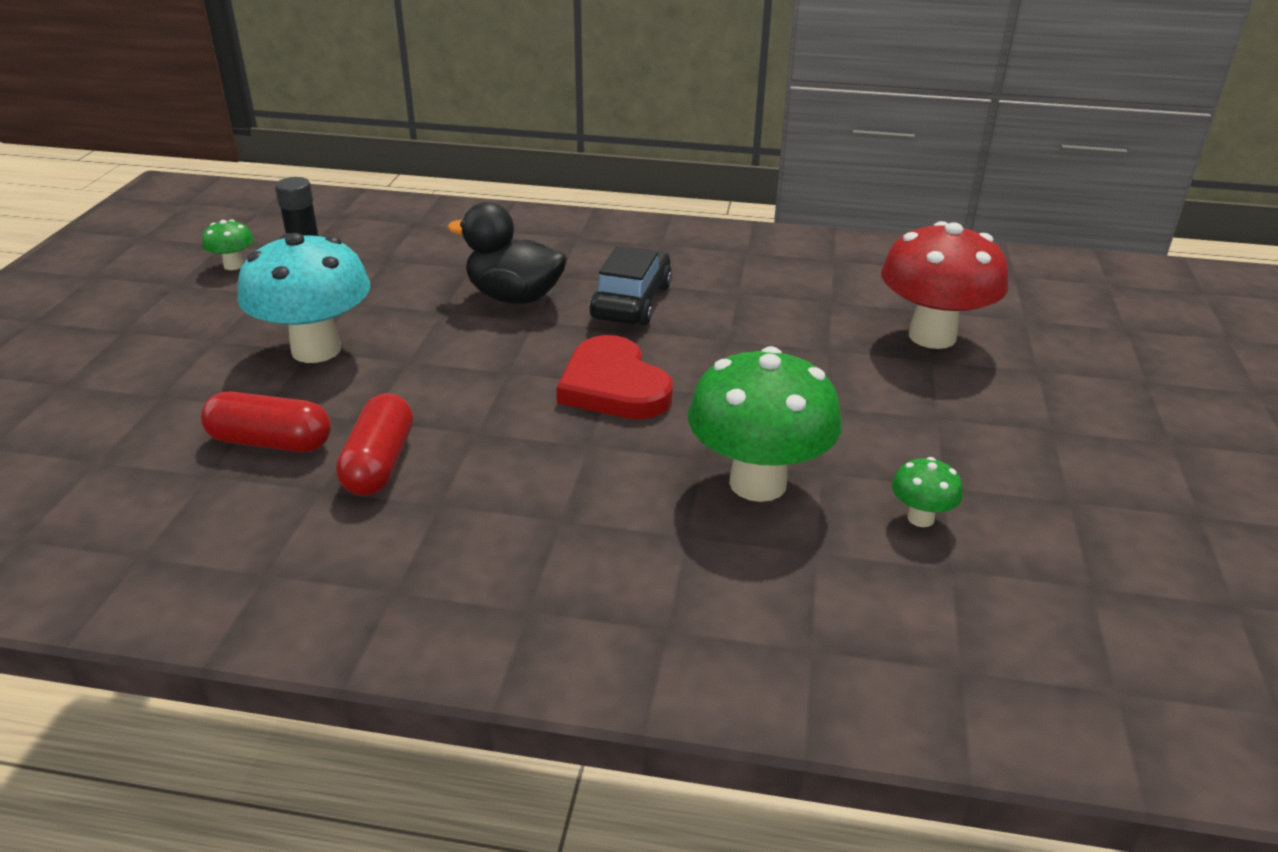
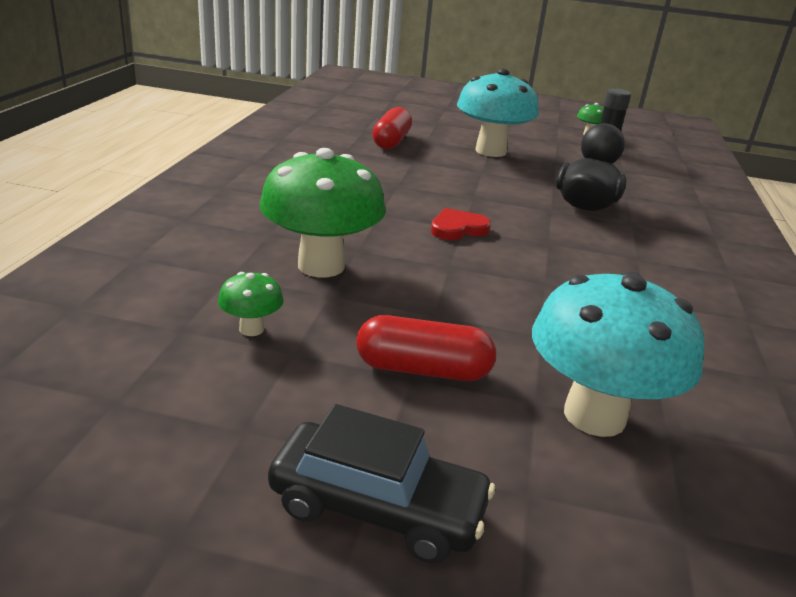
camera: 90 degrees right, 5 degrees down
red capsule [336,393,413,496] -> red capsule moved to [356,315,496,381]
red heart [556,335,673,419] -> red heart [431,208,491,240], size x0.60
black car [589,246,672,326] -> black car moved to [268,404,495,563]
red mushroom [881,221,1008,349] -> turquoise mushroom [532,271,704,437]

